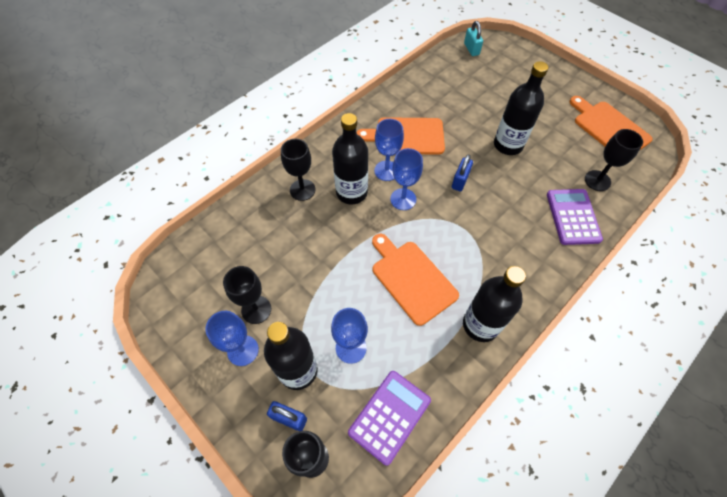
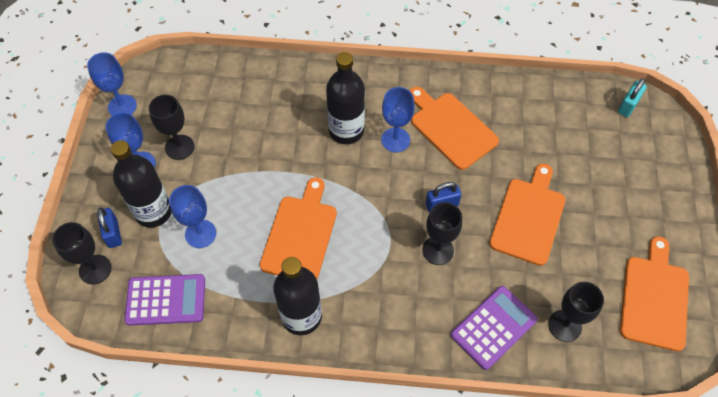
camera: 50 degrees right, 0 degrees up
black goblet [281,139,315,201] -> black goblet moved to [422,202,462,265]
blue goblet [390,148,423,210] -> blue goblet moved to [87,52,137,116]
black bottle [494,61,548,155] -> orange cutting board [489,163,565,266]

